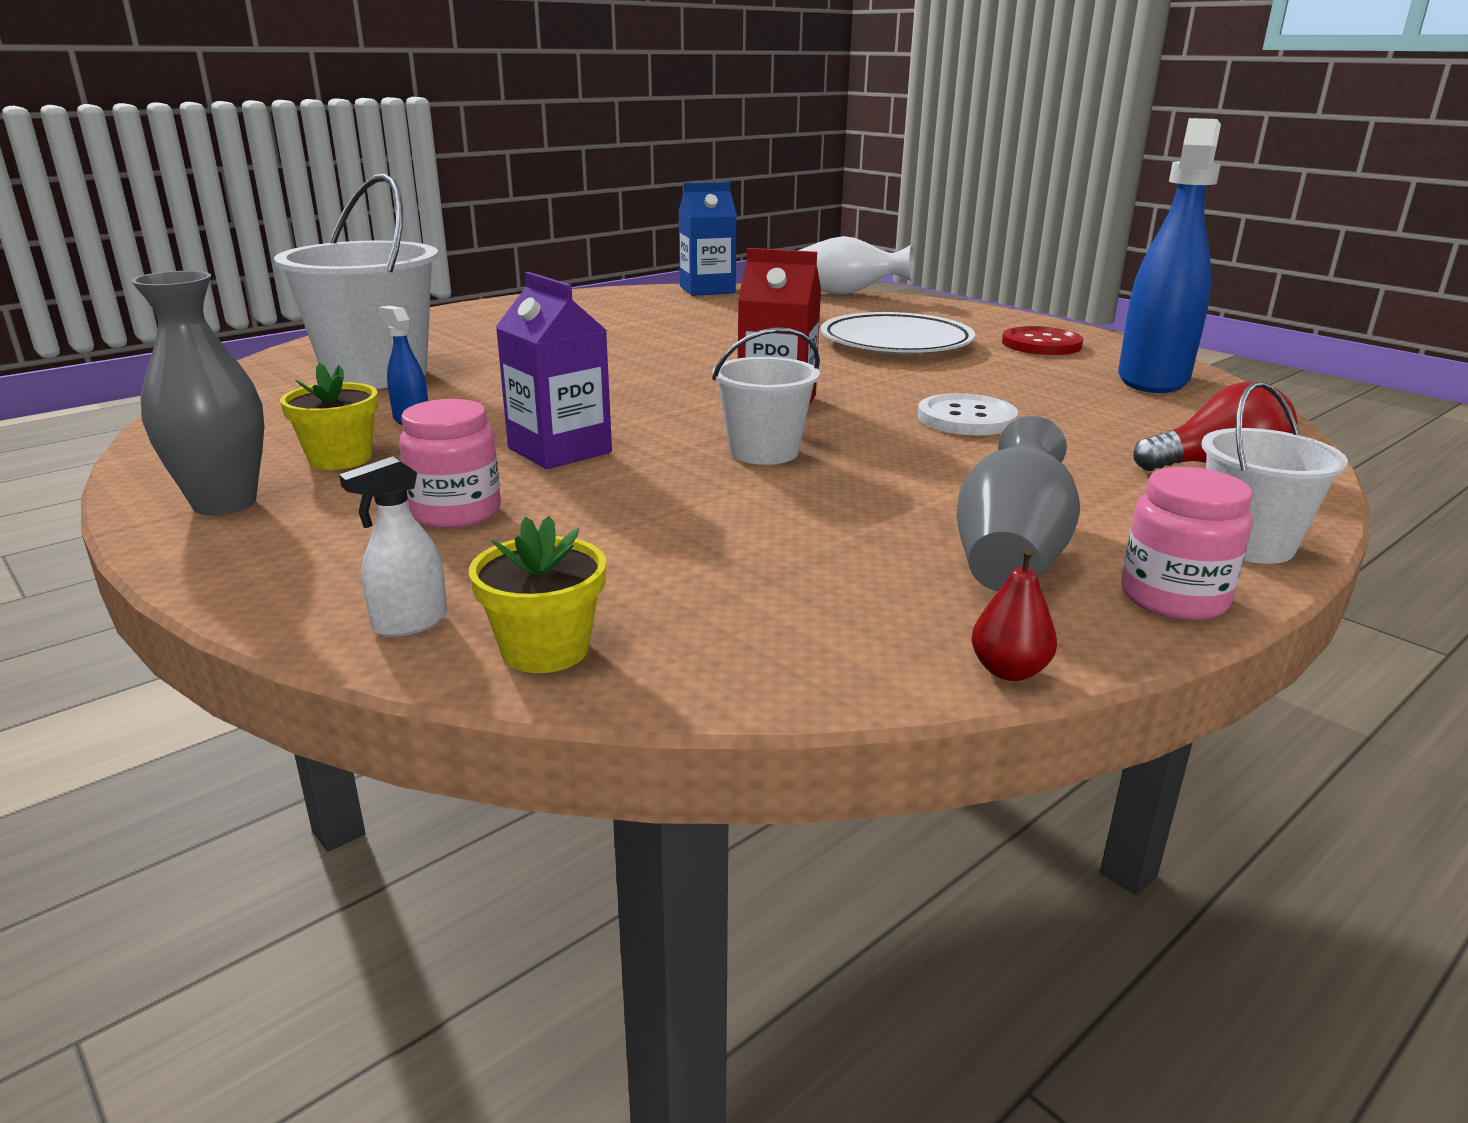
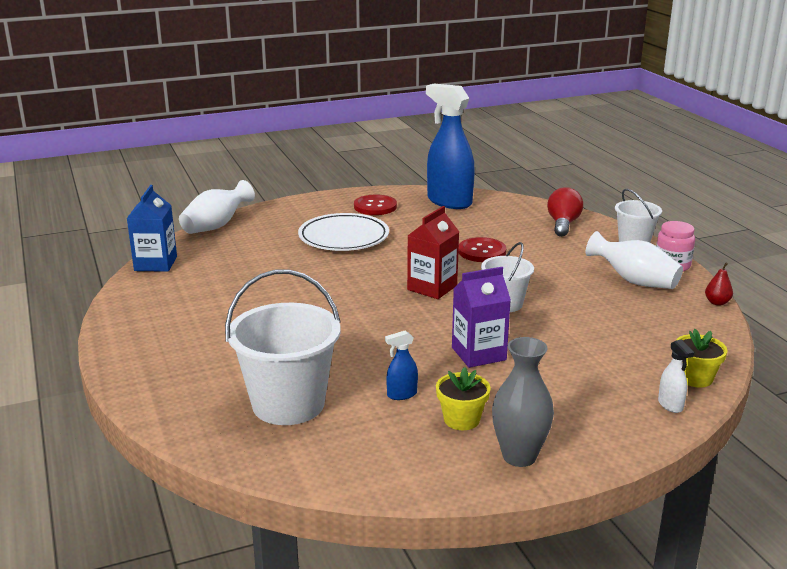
camera: 70 degrees left, 0 degrees up
pink jar [399,399,501,528] -> none
white button [918,393,1018,436] -> red button [458,237,506,262]
grey vase [957,416,1080,592] -> white vase [586,231,683,289]

